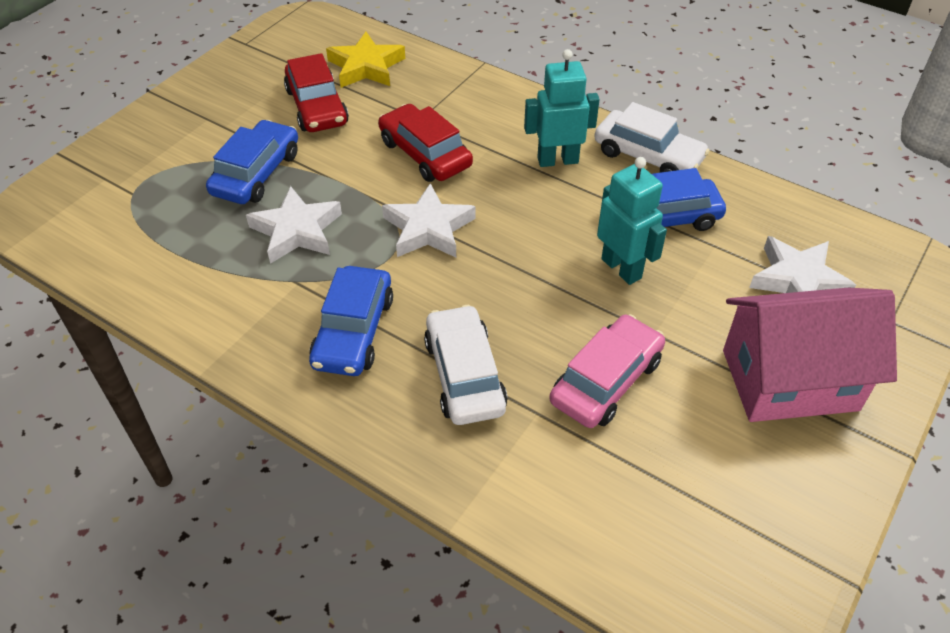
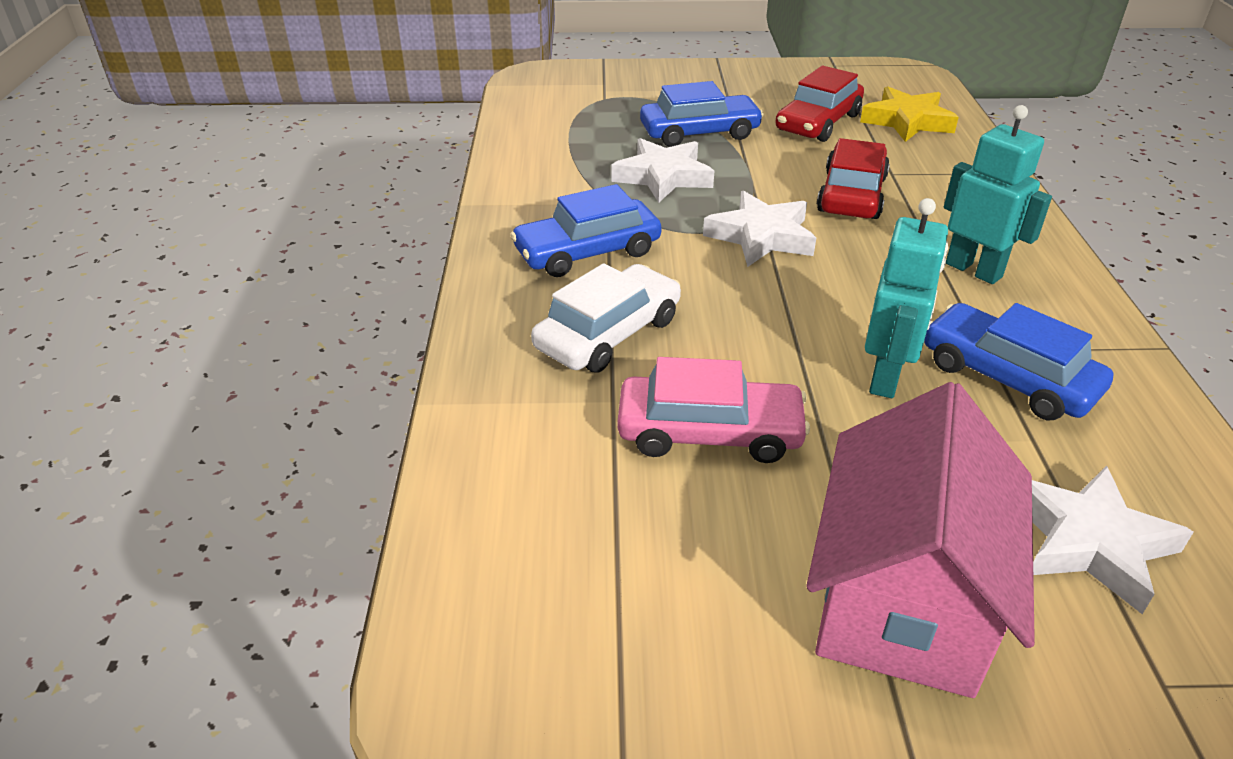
camera: 55 degrees right, 10 degrees down
white car [594,102,710,173] -> none
pink house [723,288,897,422] -> pink house turned 60 degrees clockwise [806,382,1035,698]

